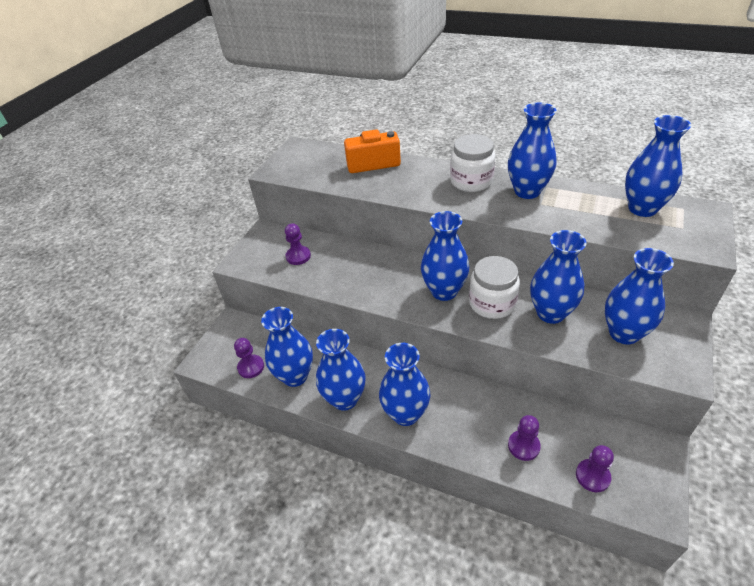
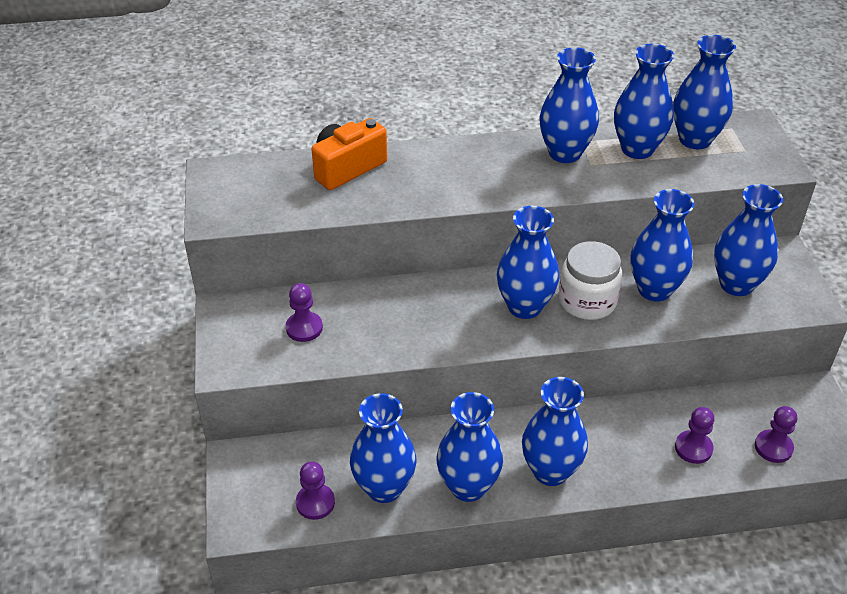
camera: 35 degrees left, 0 degrees up
white jar [450,134,495,192] -> none
none -> blue vase [614,44,674,159]

